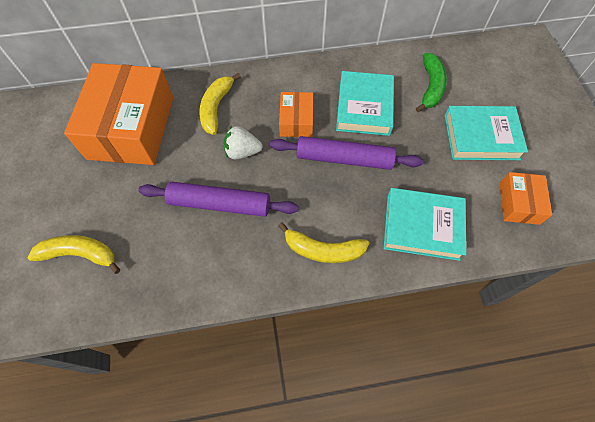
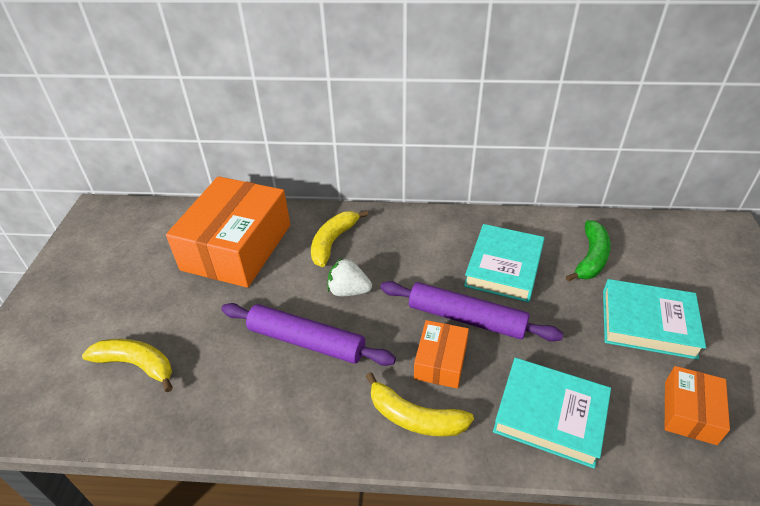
camera: 15 degrees right, 20 degrees down
orange box [279,92,313,137] -> orange box moved to [414,320,469,389]

